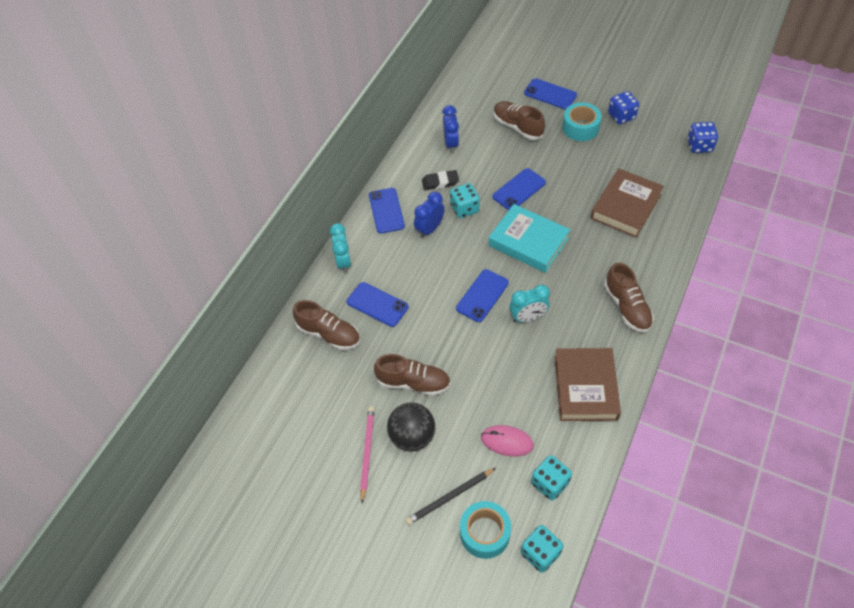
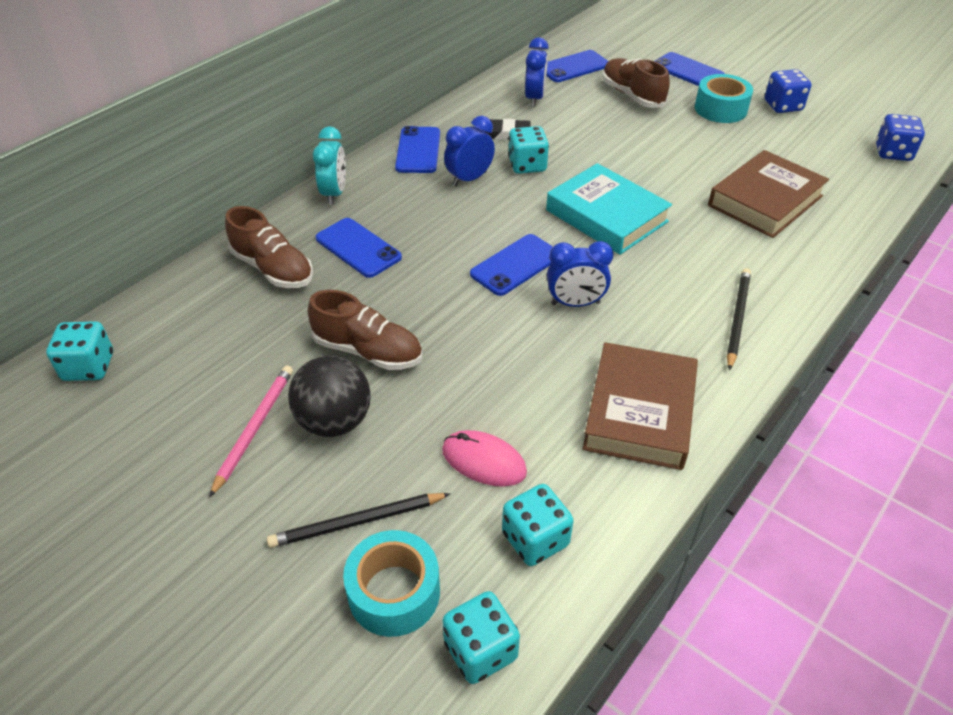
camera: 10 degrees right, 10 degrees down
blue phone [492,168,546,210] -> blue phone moved to [547,50,609,82]
turquoise clock [509,284,550,322] -> blue clock [547,241,613,307]
brown shoe [604,263,654,332] -> black pencil [727,268,751,371]
none -> turquoise dice [46,321,113,381]

